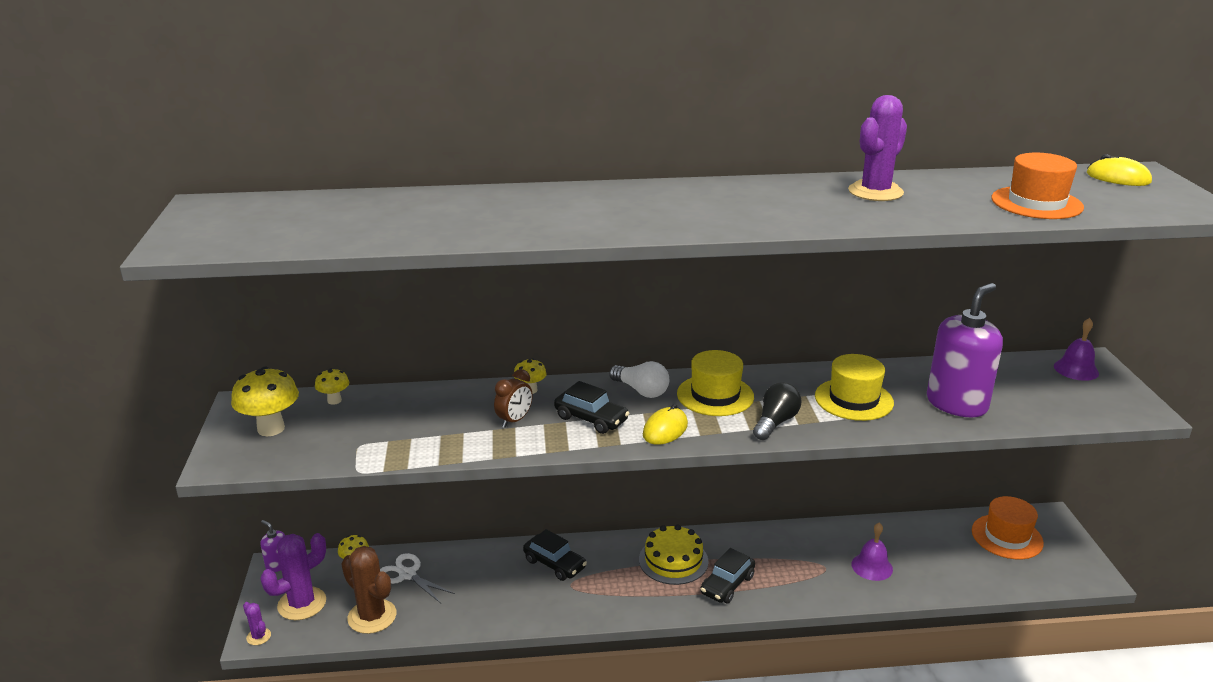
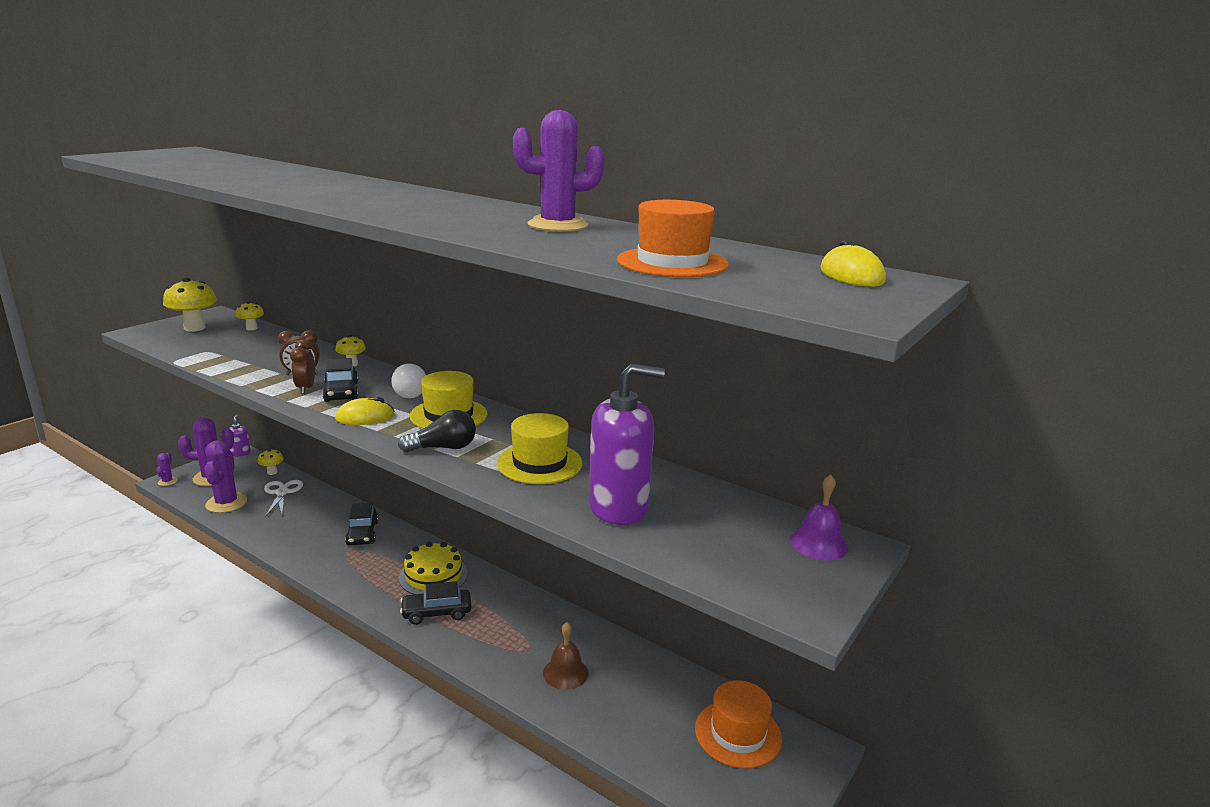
camera: 40 degrees right, 5 degrees down
brown cactus [341,546,396,634] -> purple cactus [205,440,247,513]
purple bell [852,522,893,581] -> brown bell [543,622,588,690]
none -> brown clock [290,340,315,394]

